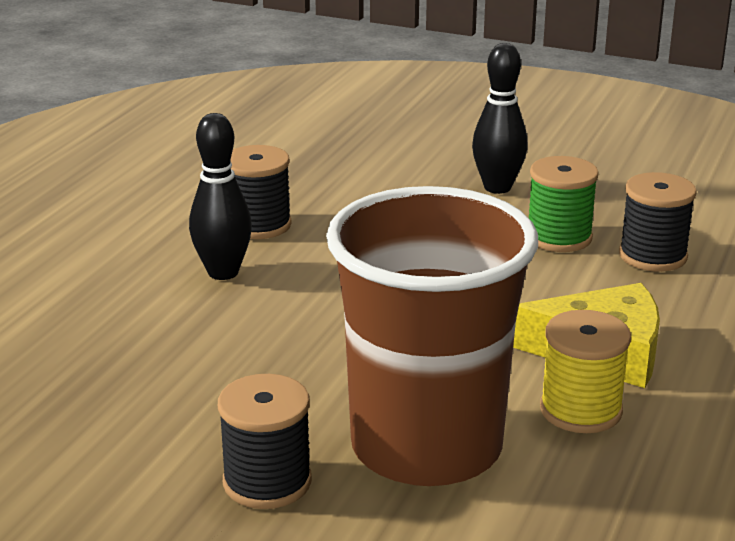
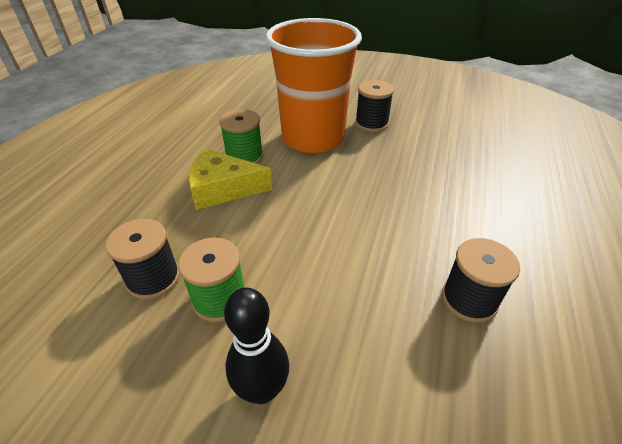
camera: 175 degrees right, 15 degrees up
black bowling pin [189,113,252,280] -> none
brown cup [326,186,538,486] -> orange cup [265,18,362,153]
yellow spool [540,310,631,433] -> green spool [219,109,263,164]

